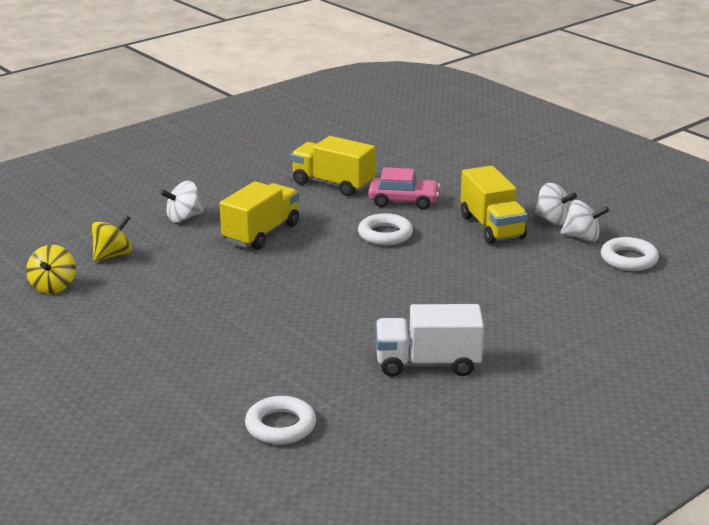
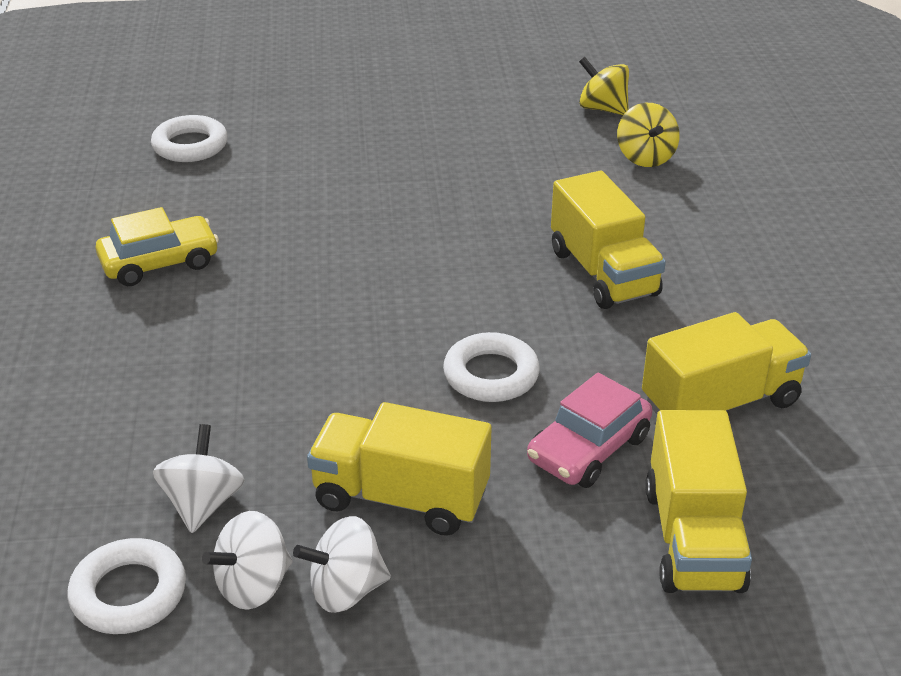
camera: 125 degrees right, 10 degrees up
white spinning top [160,181,204,223] -> white spinning top moved to [153,424,245,533]
white truck [376,304,484,377] -> yellow car [95,207,219,286]
none -> yellow truck [645,410,752,593]

